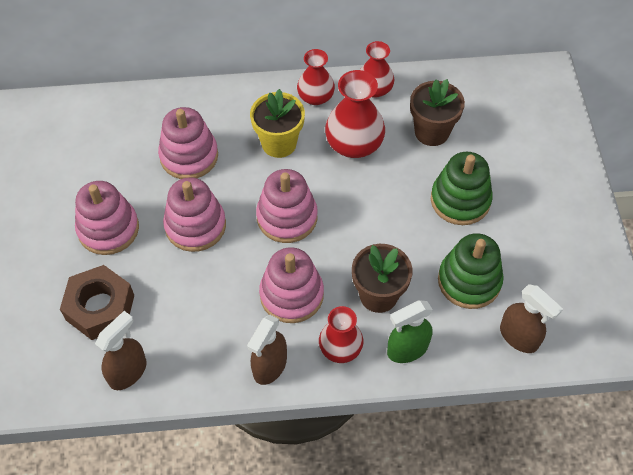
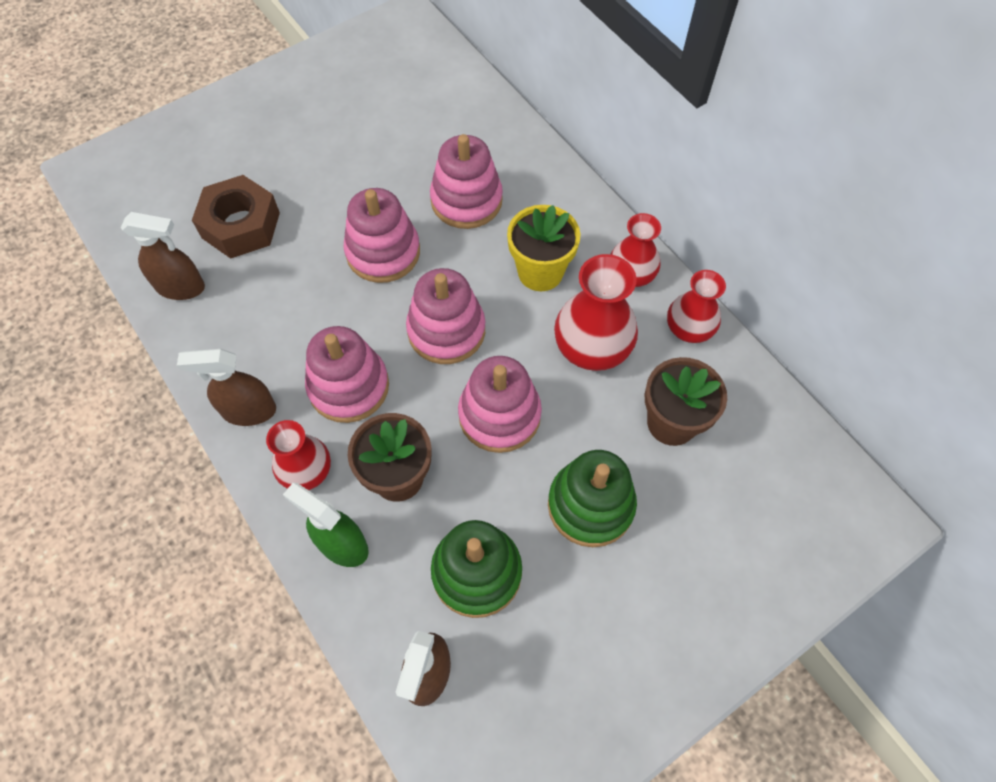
camera: 60 degrees right, 5 degrees up
pink stacking toy [75,181,139,255] -> pink stacking toy moved to [458,356,542,453]

